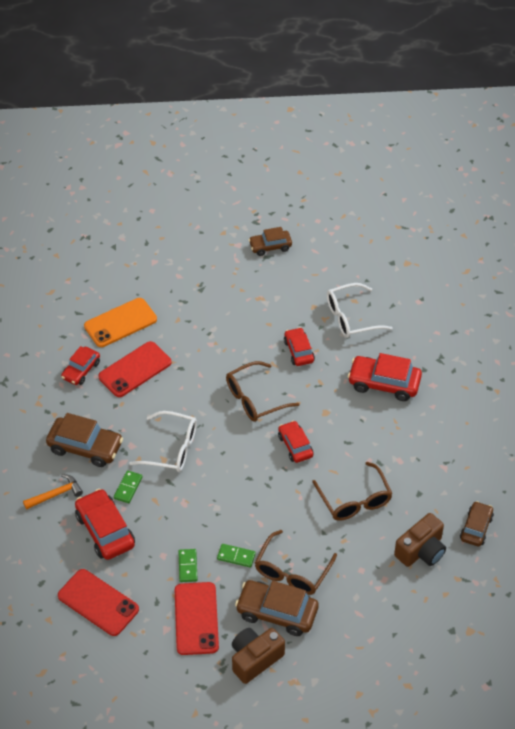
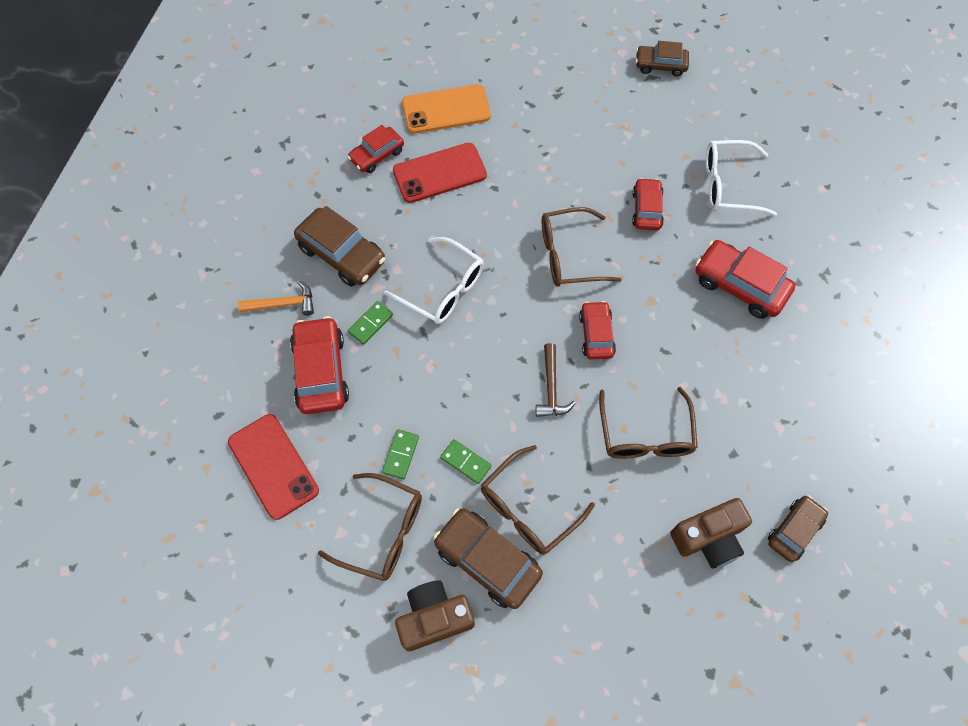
camera: 20 degrees right, 15 degrees up
red phone [175,582,219,655] -> brown glasses [318,473,422,581]
none -> brown hammer [536,343,575,417]

